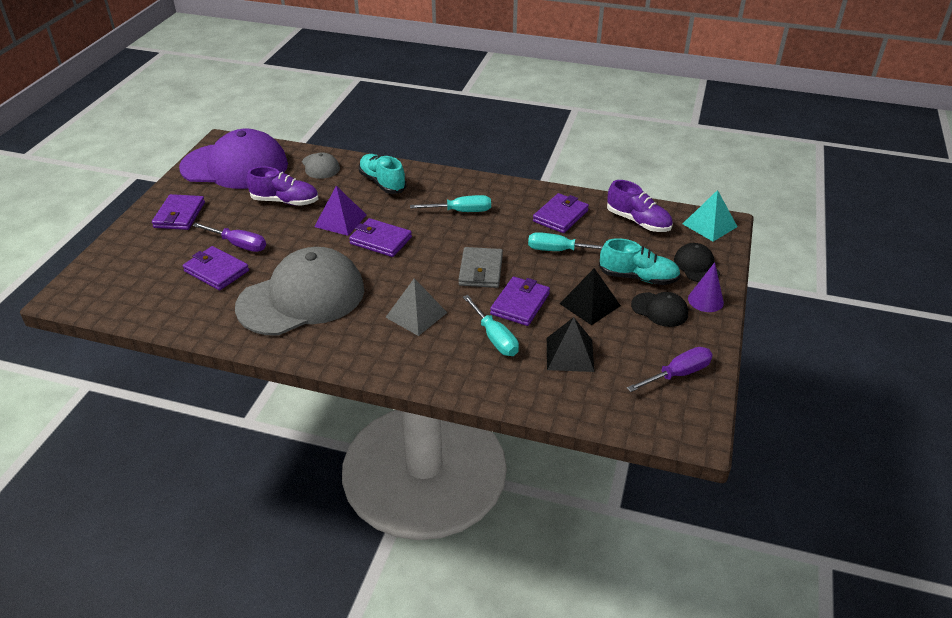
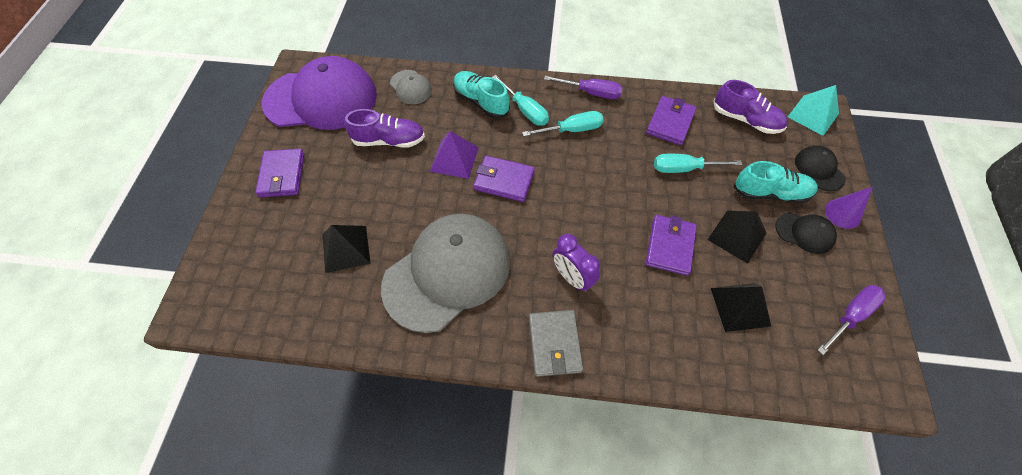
camera: 10 degrees left, 20 degrees up
purple wallet [183,246,249,290] -> black pyramid [323,225,371,273]
purple screwdriver [192,223,266,252] -> purple screwdriver moved to [544,76,623,99]
grey pyramid [385,278,447,336] -> purple clock [552,234,600,292]
grey wallet [458,247,503,288] -> grey wallet moved to [529,310,583,377]
turquoise screwdriver [463,295,519,356] -> turquoise screwdriver moved to [492,75,549,126]

